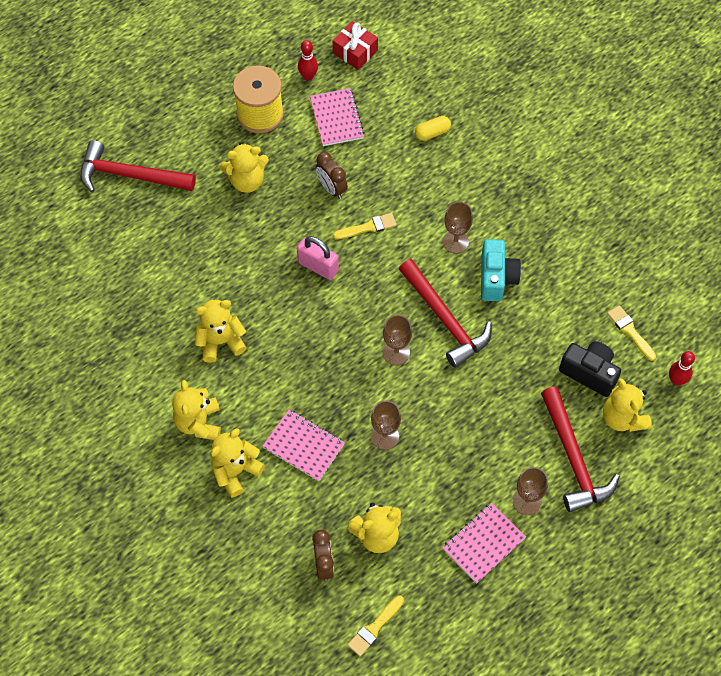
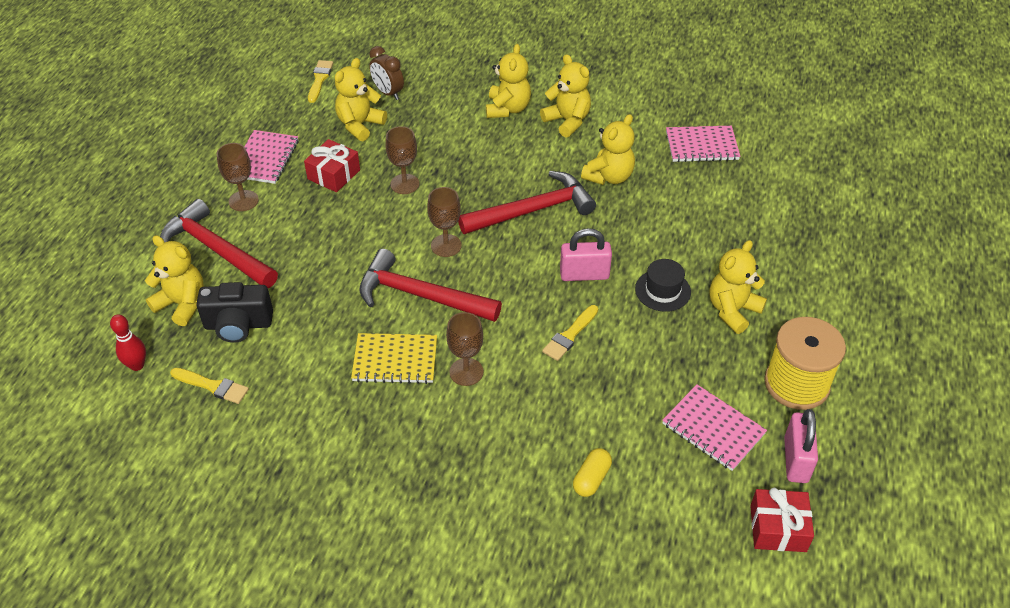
camera: 145 degrees right, 15 degrees down
red hammer [80,140,196,192] -> red hammer moved to [458,171,596,234]
pink notebook [263,409,345,481] -> pink notebook moved to [666,125,741,162]
red bowling pin [298,40,318,81] -> pink padlock [784,409,818,483]
brown clock [315,152,348,199] -> none
turquoise camera [481,239,521,301] -> yellow notebook [351,333,437,384]
none -> red gift [304,139,360,192]
none -> black hat [635,259,691,312]

